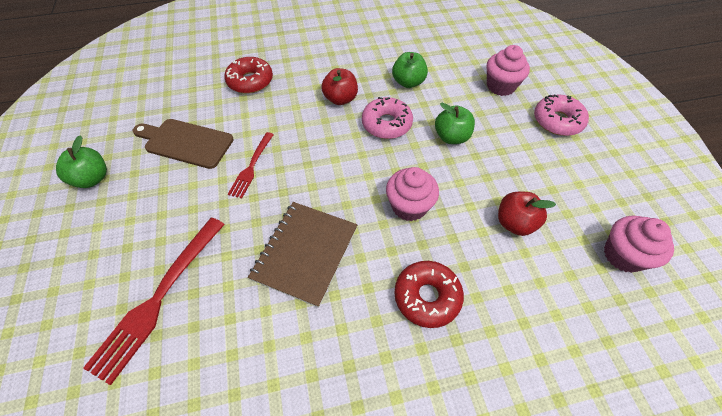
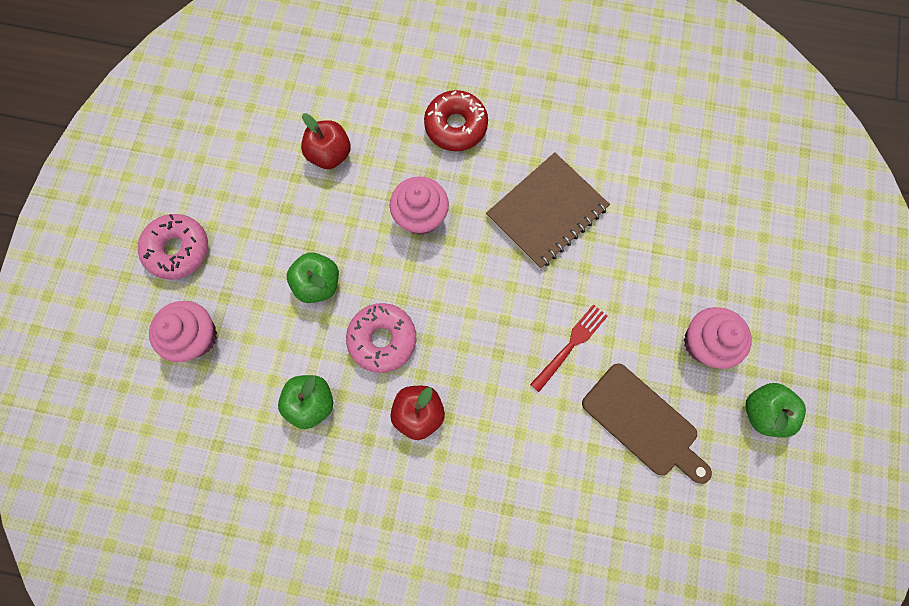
camera: 155 degrees left, 20 degrees up
red fork [83,217,225,385] -> none
red donut [224,57,273,94] -> none
pink cupcake [604,215,674,273] -> pink cupcake moved to [684,307,752,369]

